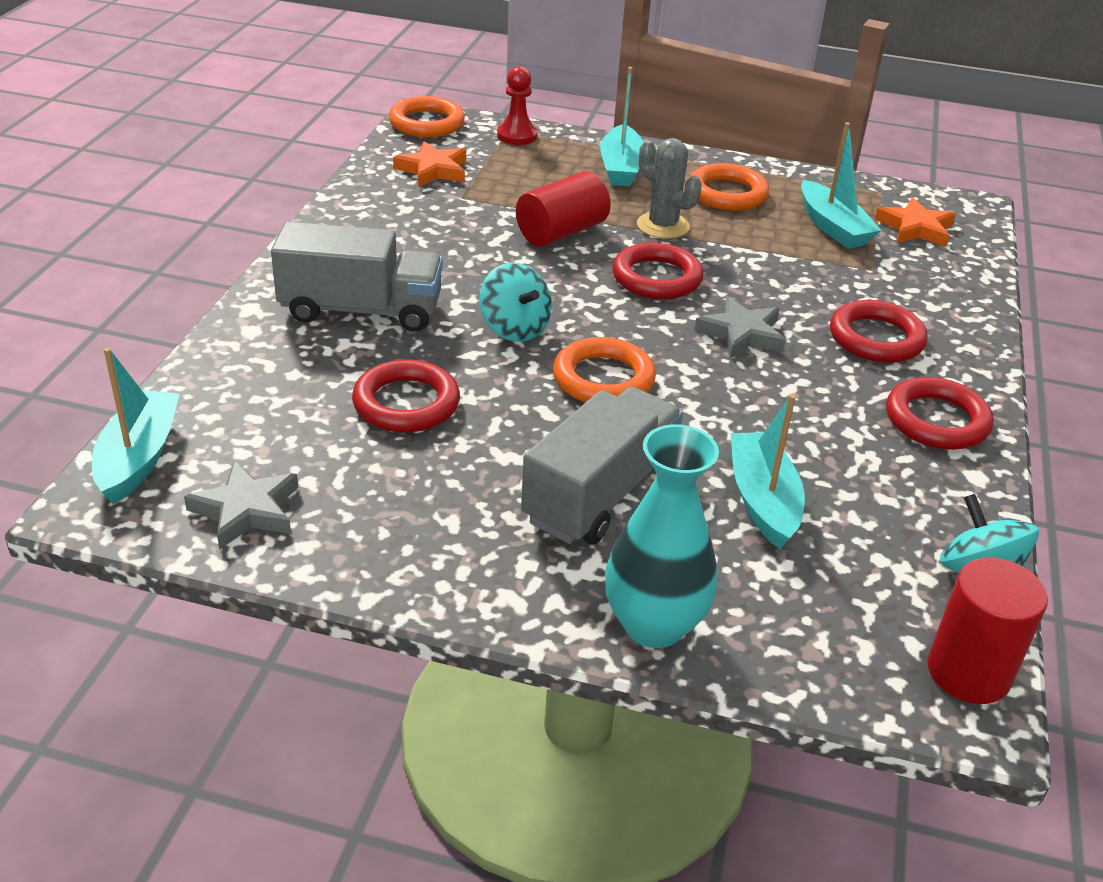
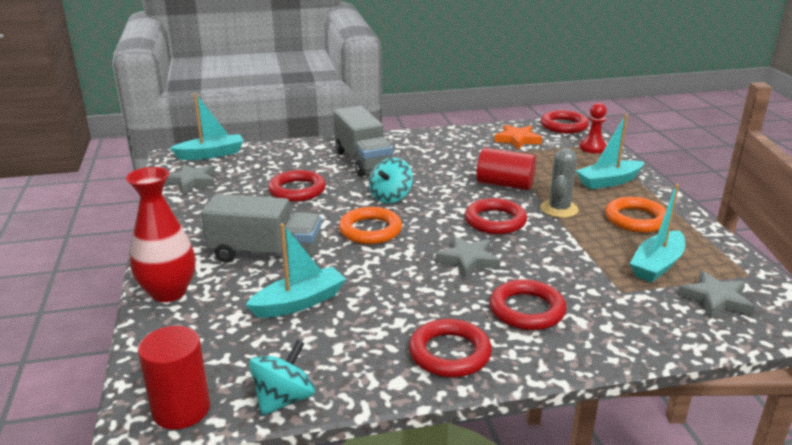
camera: 65 degrees right, 10 degrees down
orange ring [389,96,465,138] -> red ring [541,110,589,133]
turquoise vase [605,424,719,648] -> red vase [126,167,195,302]
orange star [875,197,955,247] -> grey star [678,271,755,319]

